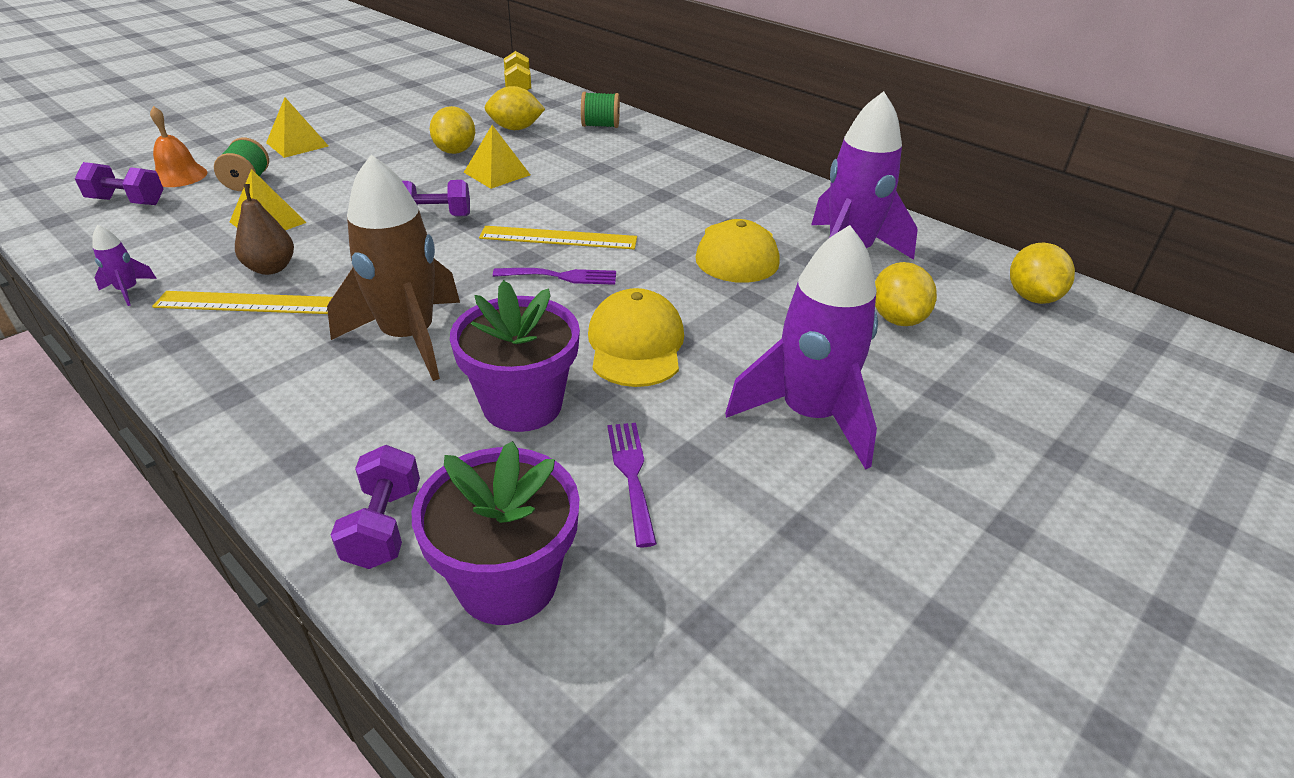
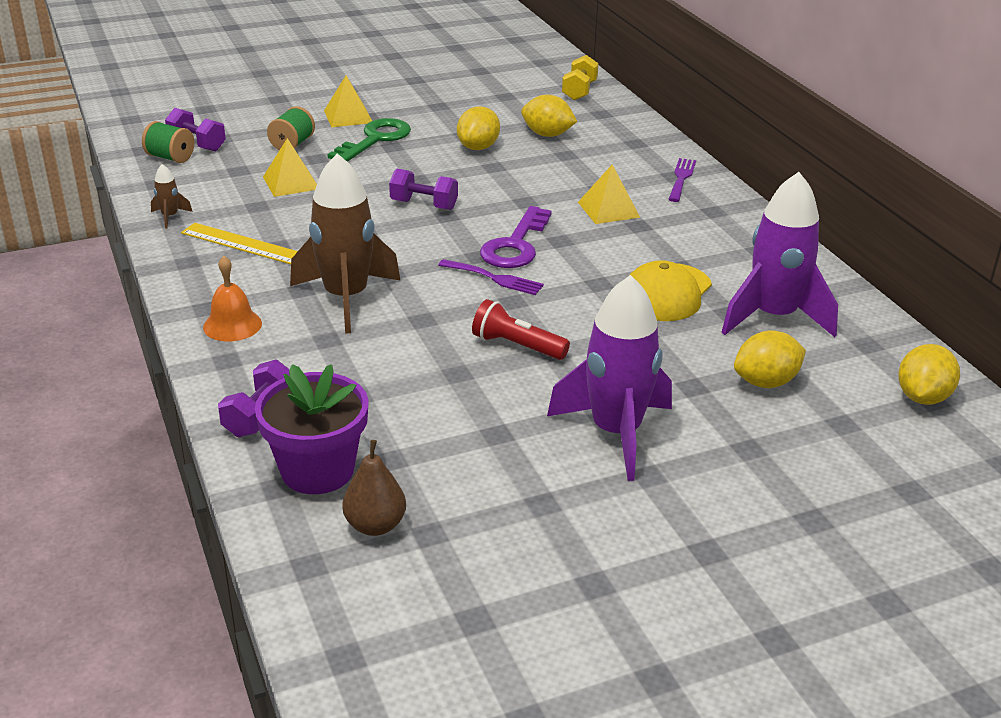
camera: 25 degrees right, 5 degrees down
purple rocket [92,225,157,306] -> brown rocket [151,164,193,228]
orange bell [150,106,207,187] -> orange bell moved to [203,256,262,342]
brown pear [235,184,294,275] -> brown pear moved to [342,440,406,536]
purple flower pot [450,280,580,432] -> none
yellow pyramid [464,125,530,189] -> yellow pyramid moved to [578,164,640,224]
yellow ruler [479,226,637,249] -> purple key [480,206,552,268]
green spool [581,92,620,128] -> green spool moved to [142,121,194,163]
yellow cap [588,288,684,387] -> red flashlight [472,299,570,360]
purple fork [607,423,657,547] -> purple fork moved to [668,158,696,202]
yellow lemon [875,262,937,326] -> yellow lemon turned 45 degrees clockwise [734,330,806,388]
none -> green key [327,118,411,162]

